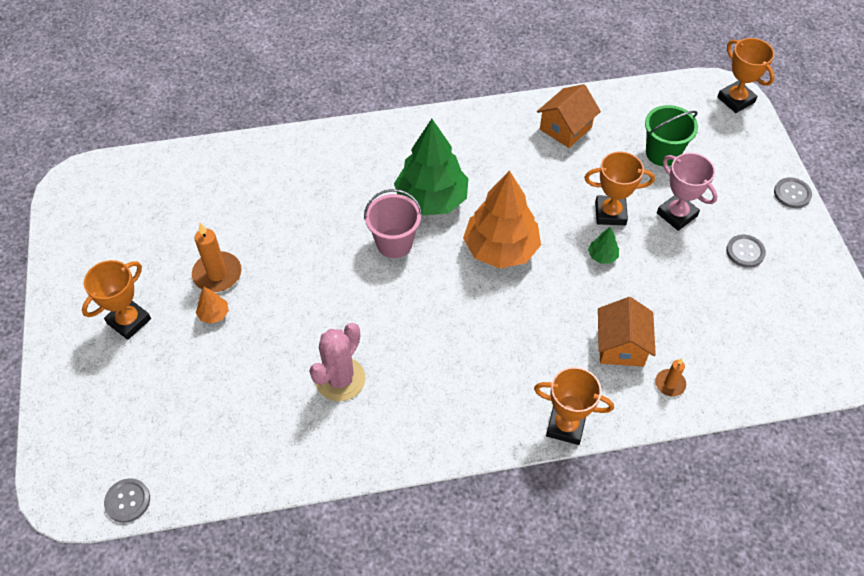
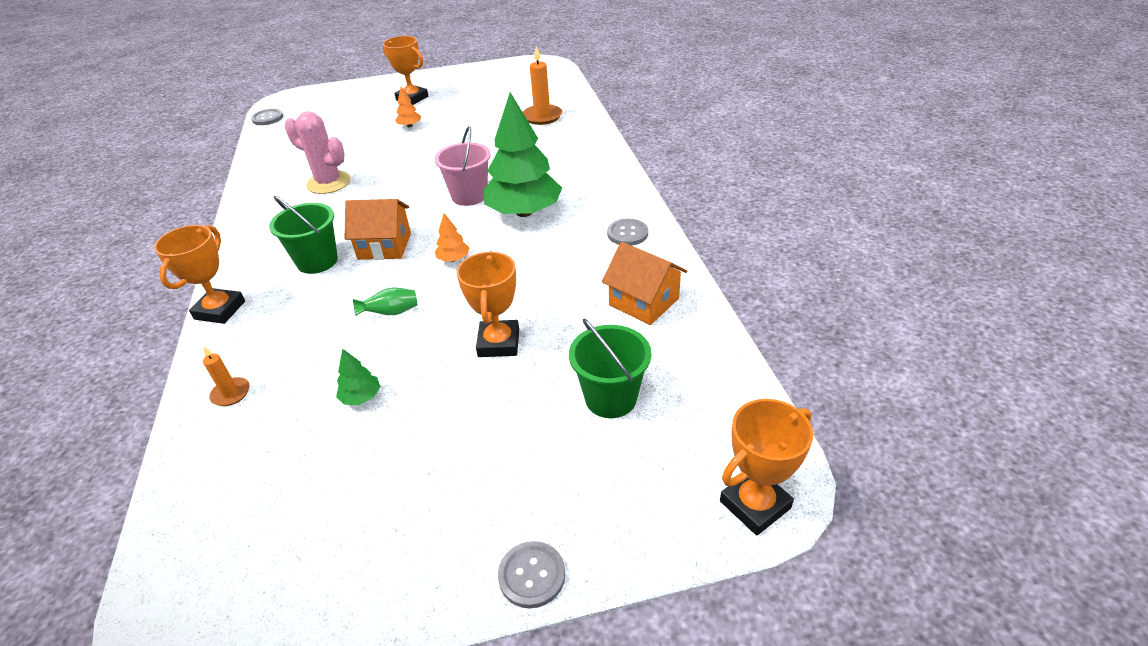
camera: 90 degrees right, 15 degrees down
orange candle [192,223,242,292] -> orange candle moved to [523,46,562,125]
orange tree [463,170,541,269] -> orange tree [435,213,470,262], size x0.41
green tree [588,227,619,264] -> green tree moved to [336,349,381,405]
orange house [598,297,656,367] -> orange house moved to [345,199,411,260]
pink trophy [657,153,718,231] -> none
grey button [726,234,766,268] -> grey button moved to [607,219,648,246]
none -> green bucket [269,196,338,274]
none -> green vase [353,287,417,316]

